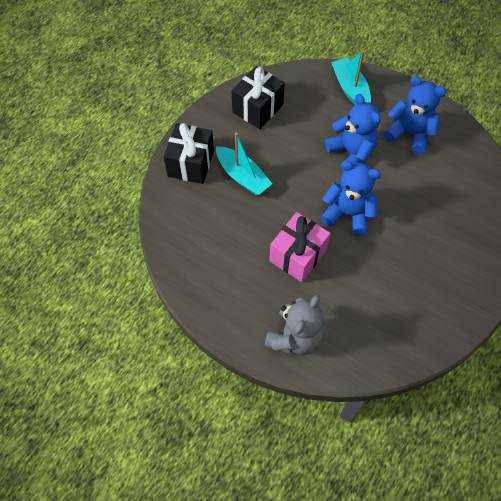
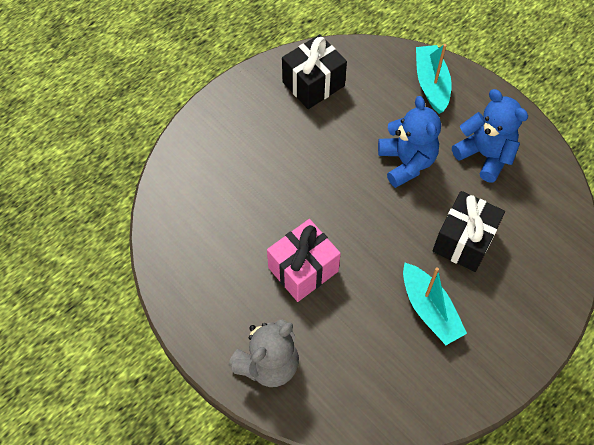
camera: 15 degrees right, 0 degrees up
black gift [164,123,214,184] -> black gift moved to [433,191,505,272]
turquoise boat [216,133,273,195] -> turquoise boat moved to [403,263,467,345]
blue teddy bear [321,161,381,236] -> none

